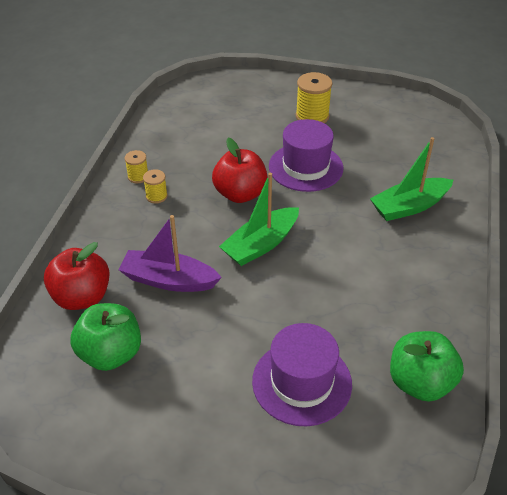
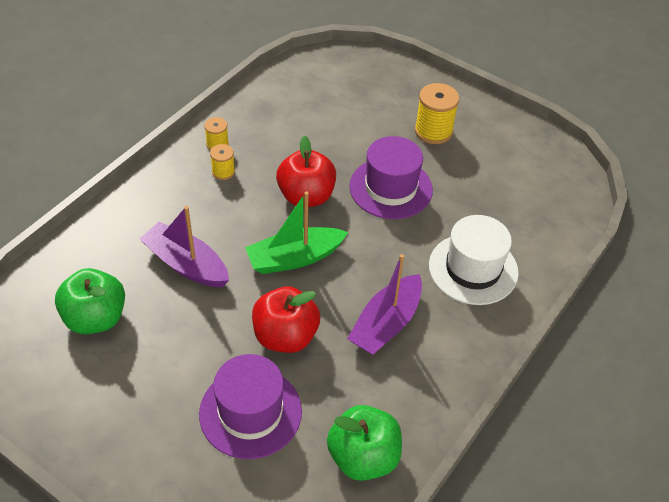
camera: 20 degrees right, 5 degrees up
red apple [44,242,110,310] -> red apple moved to [252,286,320,353]
green boat [370,137,454,221] -> white hat [429,215,519,305]
none -> purple boat [347,254,422,355]

